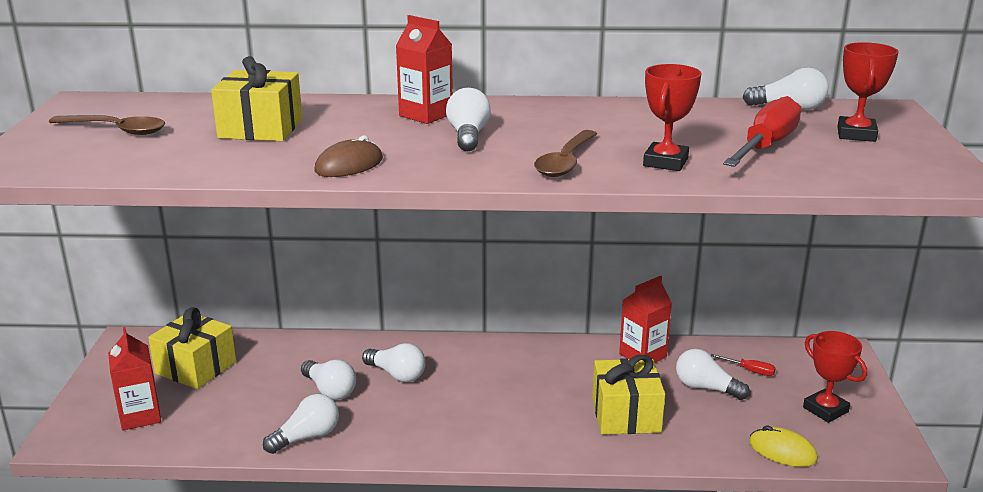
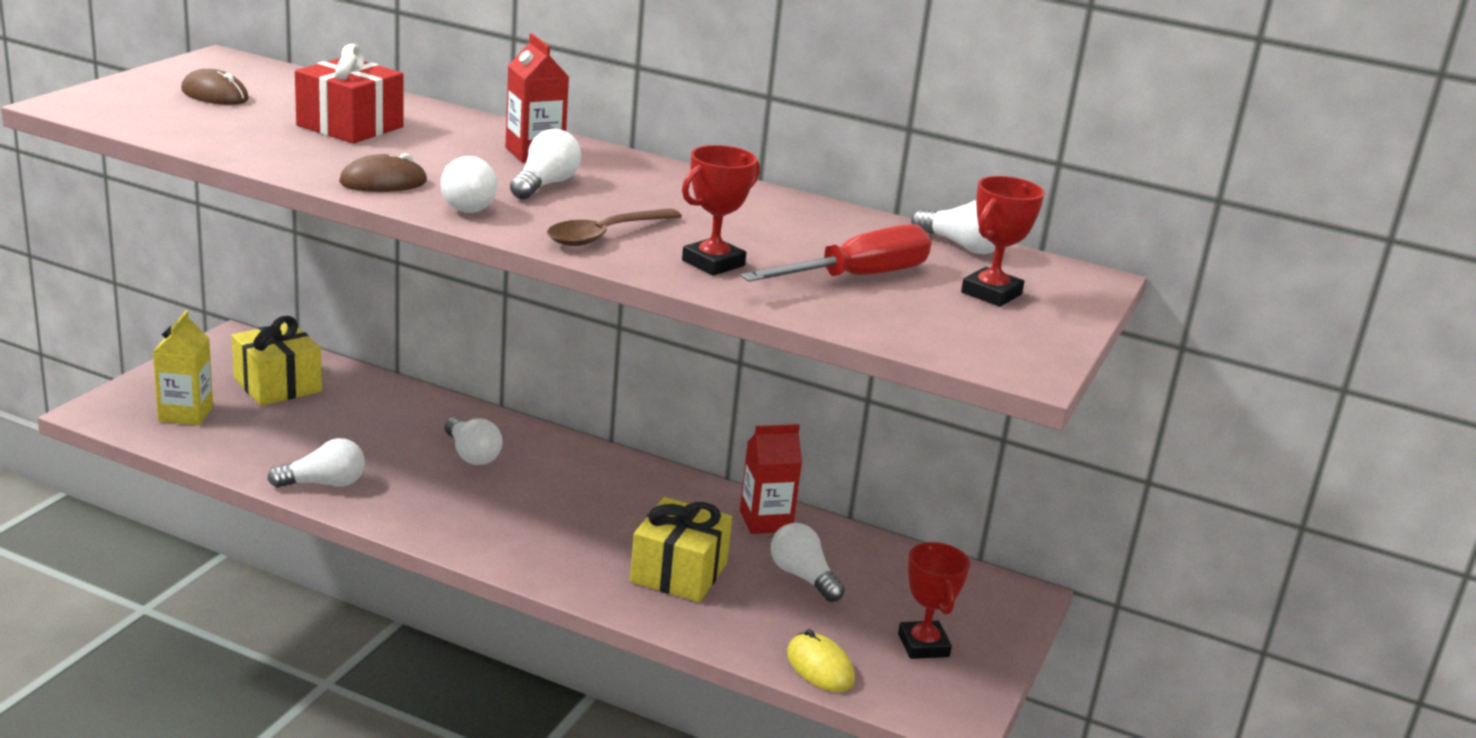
camera: 20 degrees right, 0 degrees up
brown spoon [49,115,165,135] -> brown mouse [181,69,249,105]
red carton [108,327,161,430] -> yellow carton [152,310,213,425]
yellow gift [211,56,302,141] -> red gift [295,44,404,144]
white light bulb [301,360,356,400] -> white light bulb moved to [440,156,498,213]
red screwdriver [711,354,776,376] -> none

